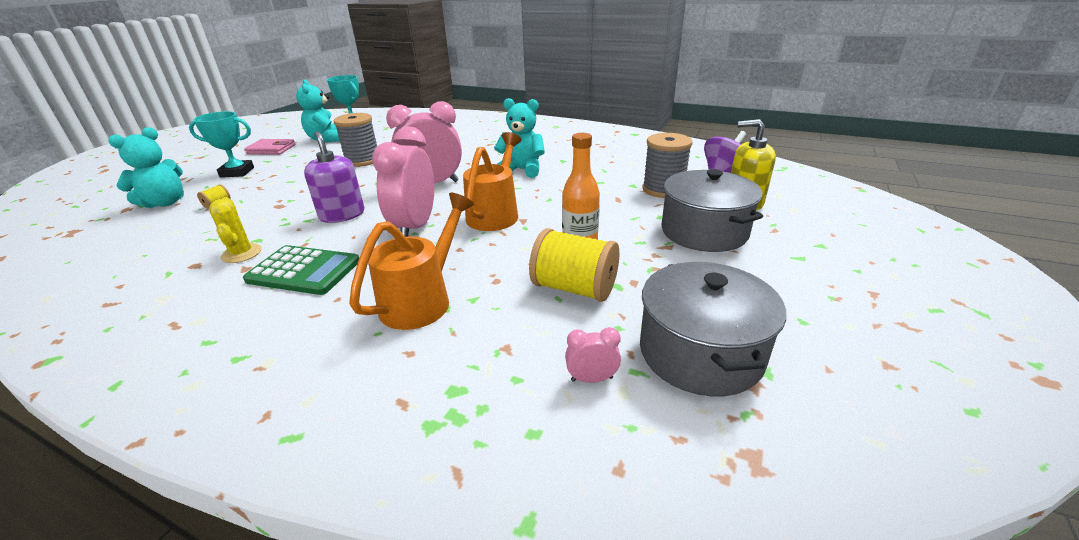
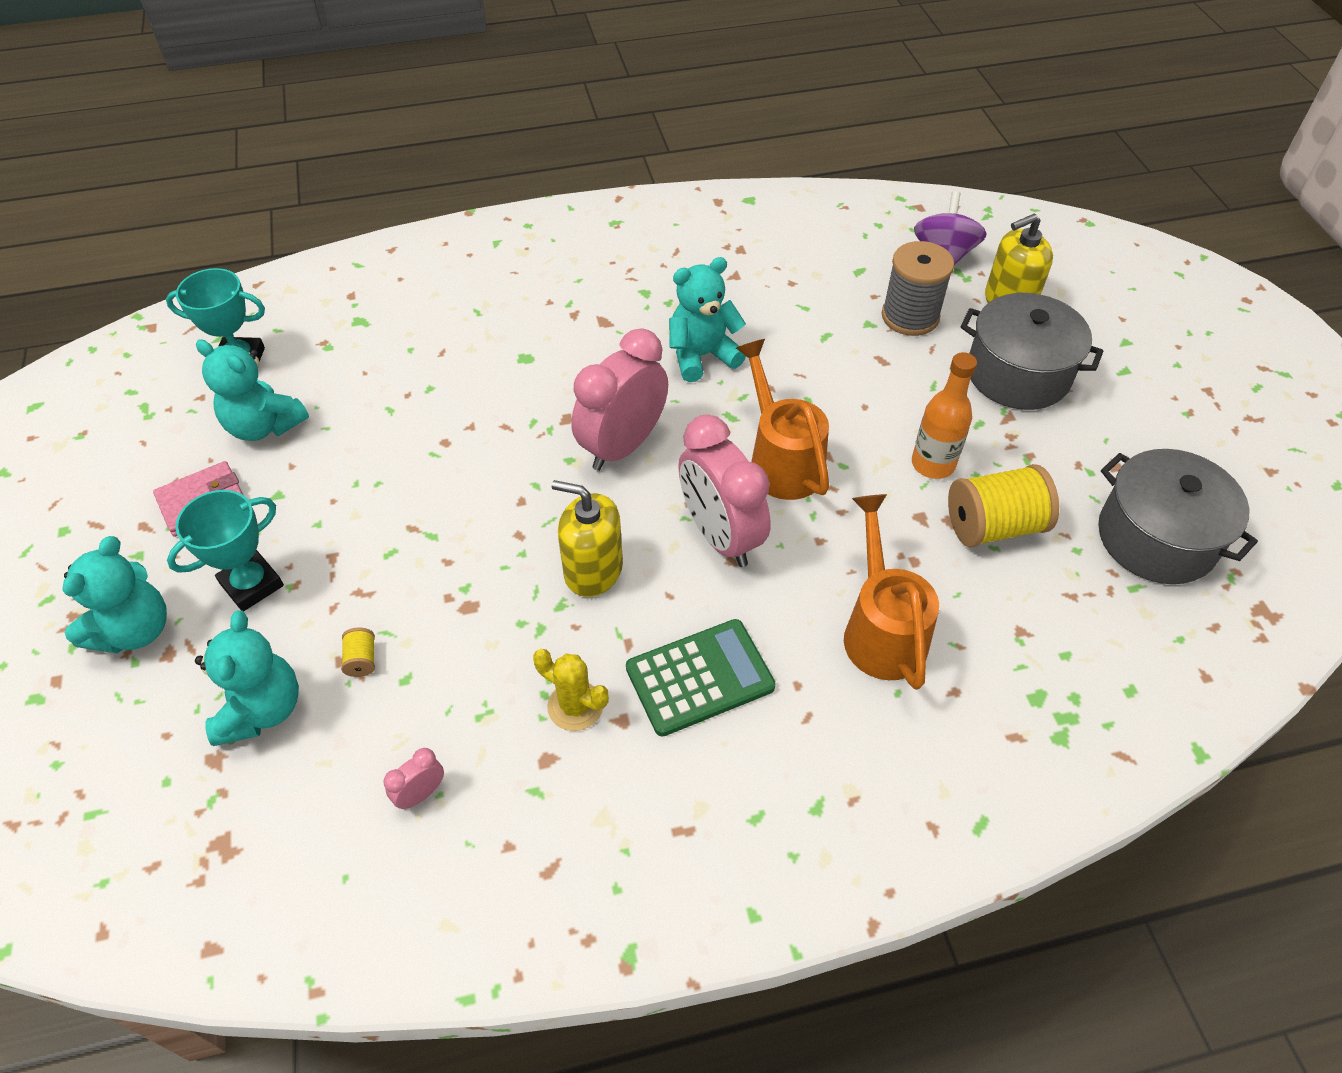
camera: 40 degrees left, 20 degrees up
purple soap dispenser [304,131,364,223] -> yellow soap dispenser [552,480,623,597]
grey spool [334,113,377,167] -> none
pink clock [565,327,621,383] -> pink clock moved to [383,748,444,809]
none -> turquoise teddy bear [62,536,167,653]

